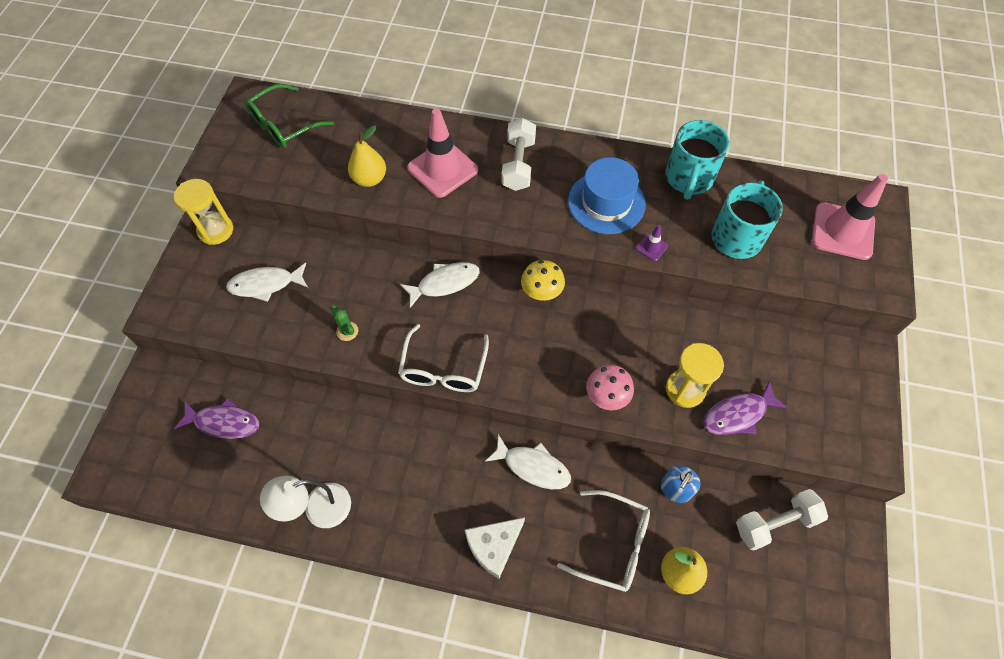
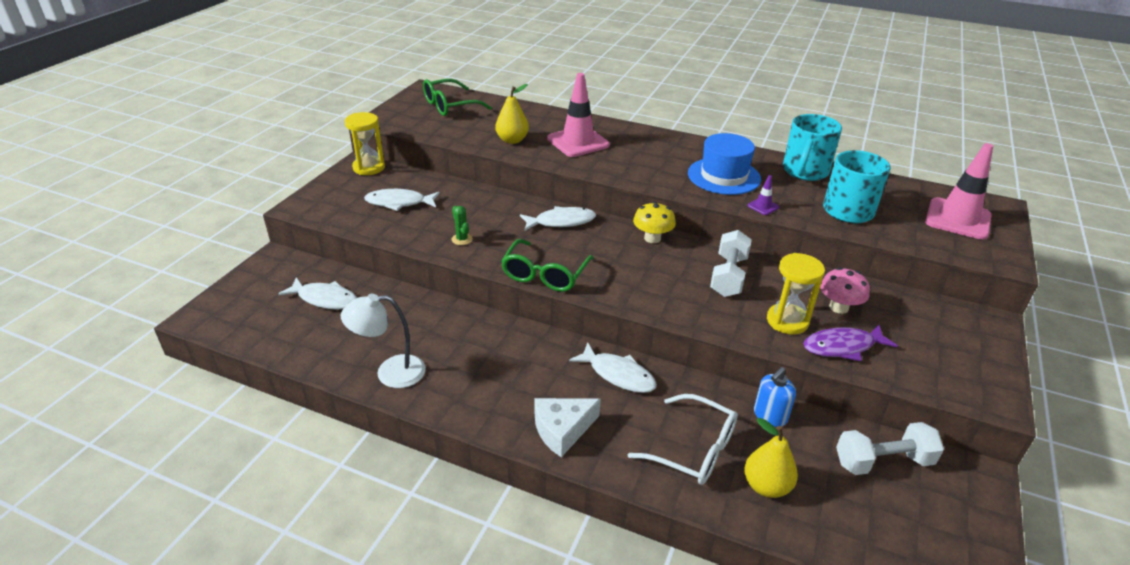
camera: 10 degrees right, 25 degrees down
purple fish [174,398,259,439] -> white fish [278,277,357,310]
white glasses [398,324,489,392] -> green glasses [501,239,594,292]
white dumbbell [502,118,536,191] -> white dumbbell moved to [710,230,752,297]
pink mushroom [586,364,634,410] -> pink mushroom moved to [820,267,870,314]

